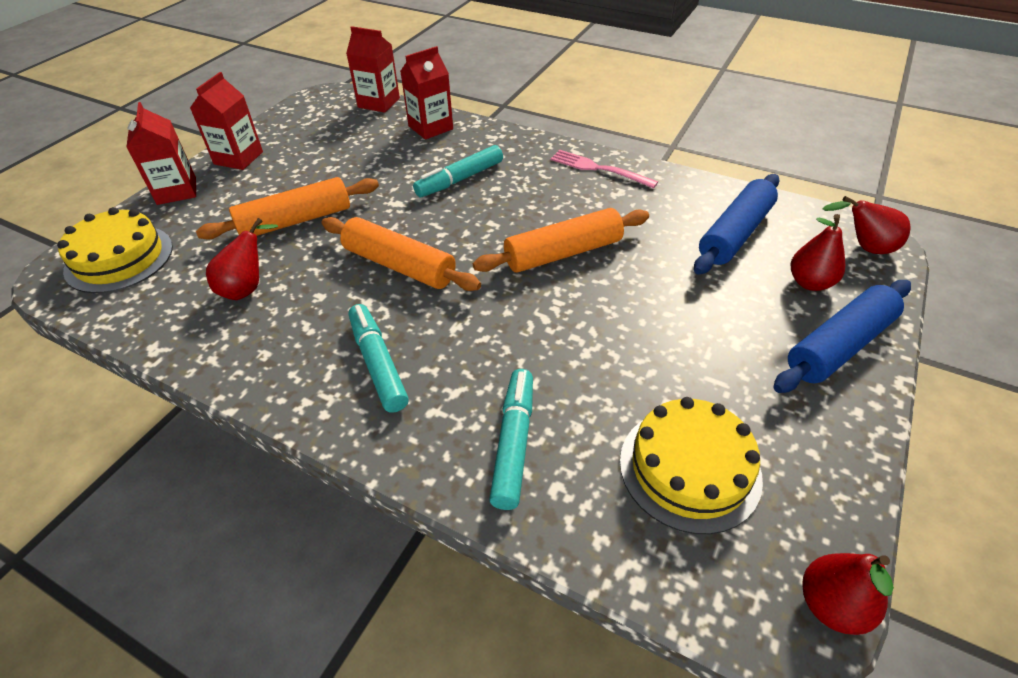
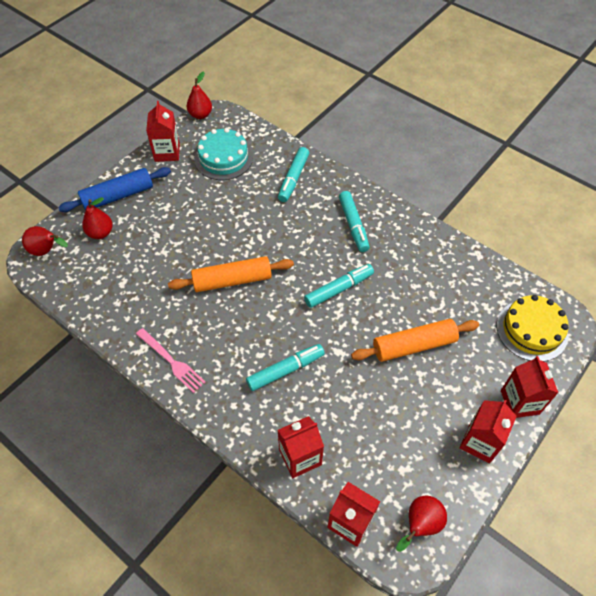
camera: 170 degrees left, 10 degrees up
red pear [206,218,278,300] -> red pear moved to [396,496,447,552]
orange rolling pin [322,217,481,291] -> turquoise marker [304,264,374,308]
yellow cake [620,397,763,534] -> turquoise cake [194,128,253,180]
blue rolling pin [694,174,779,275] -> none
none -> red carton [146,101,180,162]

